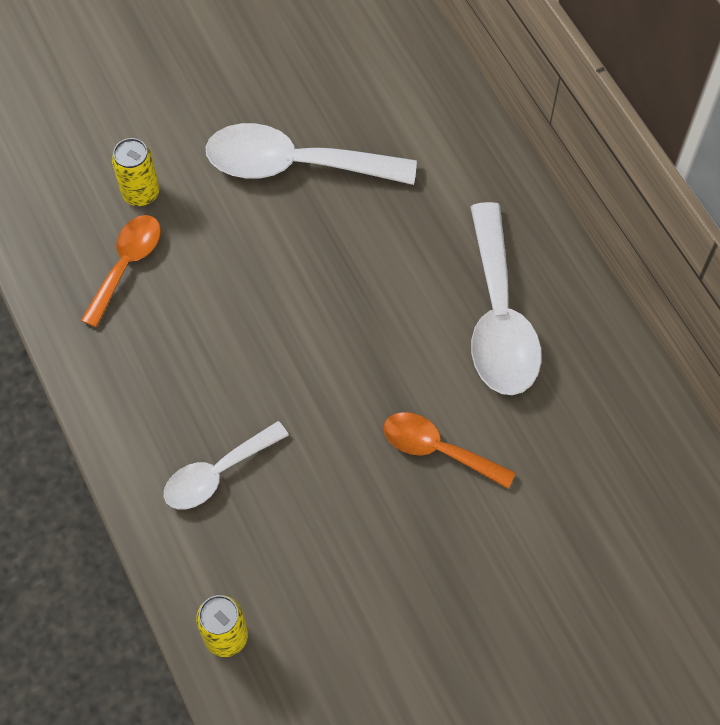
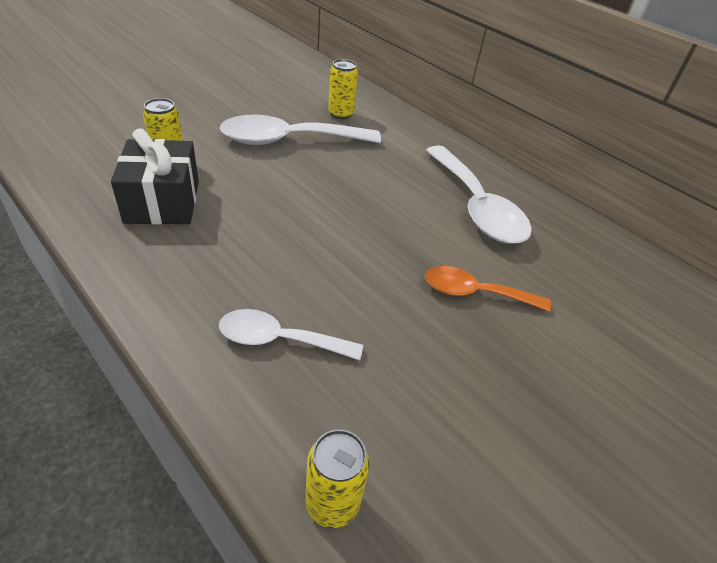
camera: 20 degrees left, 20 degrees down
orange spoon [81,215,161,328] -> black gift [111,128,199,225]
white spoon [164,421,289,509] -> white spoon turned 60 degrees clockwise [219,309,363,360]
none -> yellow can [328,59,358,119]

